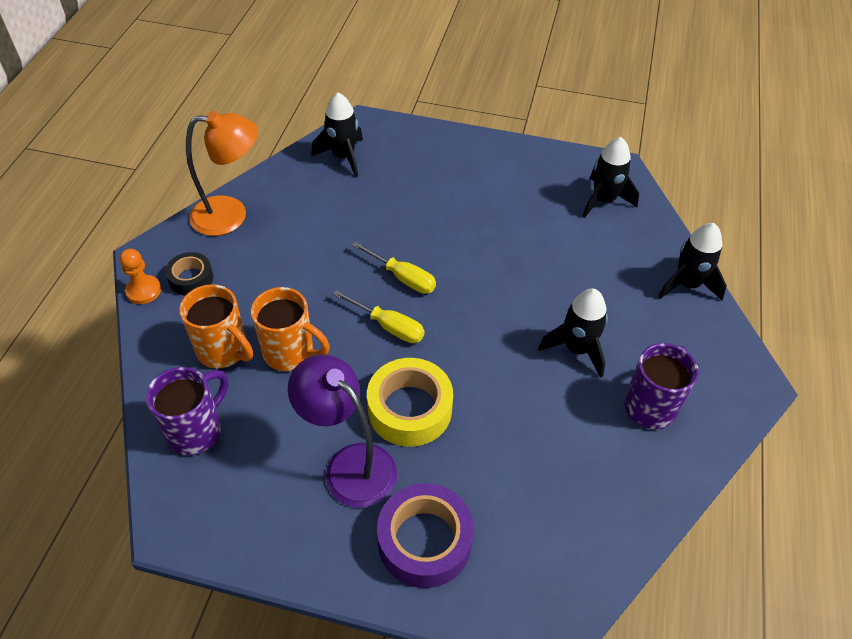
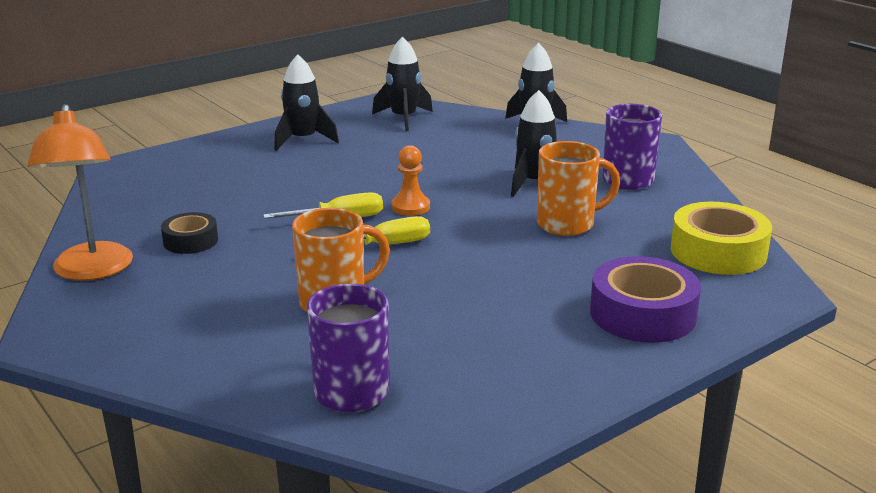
camera: 50 degrees left, 25 degrees down
orange pawn [120,249,161,304] -> orange pawn moved to [391,145,430,216]
black tape [165,252,213,296] -> black tape moved to [161,212,218,254]
orange mug [179,284,253,368] -> orange mug moved to [537,141,620,236]
orange lamp [186,111,258,236] -> orange lamp turned 135 degrees clockwise [27,104,133,281]
purple lamp [288,354,397,508] -> none
black rocket [311,93,363,177] -> black rocket moved to [274,55,339,151]
yellow tape [367,358,453,447] -> yellow tape moved to [670,202,772,275]

